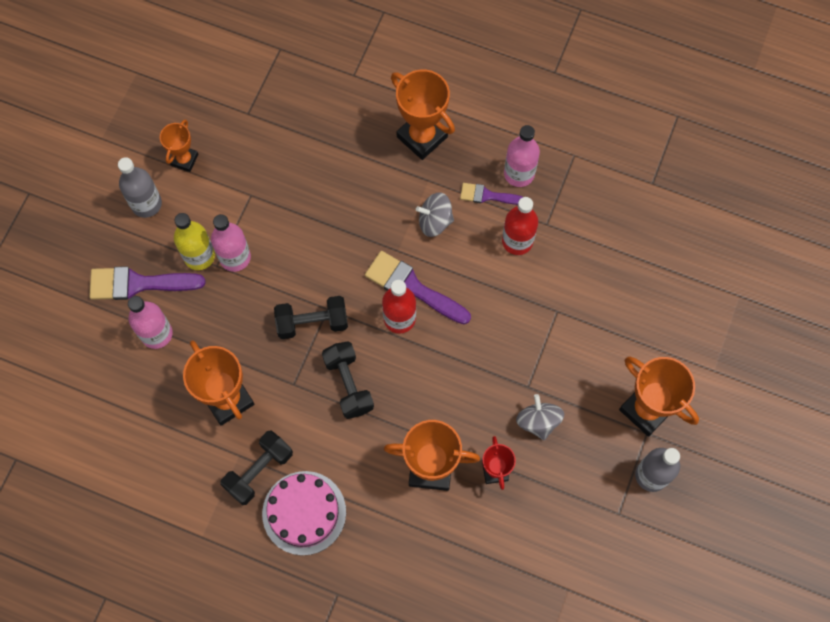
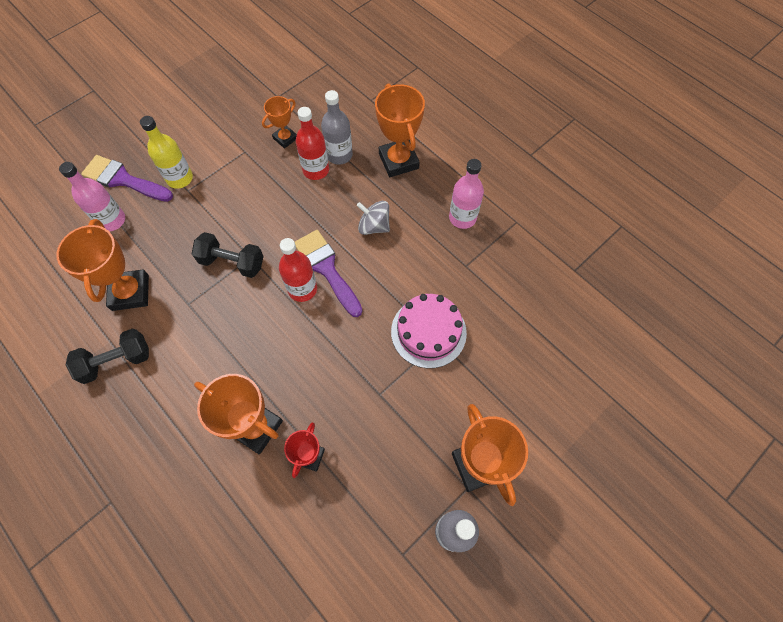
camera: 25 degrees right, 5 degrees down
grey bottle [118,157,162,218] -> grey bottle moved to [321,90,353,165]
orange trophy [160,119,198,172] -> orange trophy moved to [262,96,297,148]
pink bottle [211,214,251,272] -> none
pink cake [262,471,346,555] -> pink cake moved to [391,294,467,368]
black dumbbell [322,341,374,419] -> none
purple brush [460,183,523,205] -> none
red bottle [502,197,538,255] -> red bottle moved to [296,107,329,180]
grey spinning top [516,394,564,440] -> none

